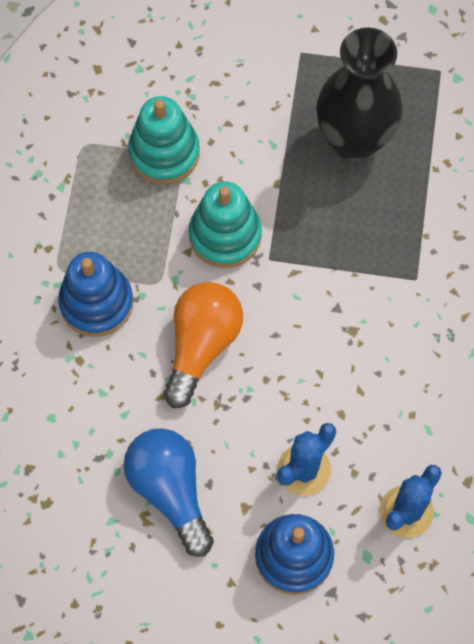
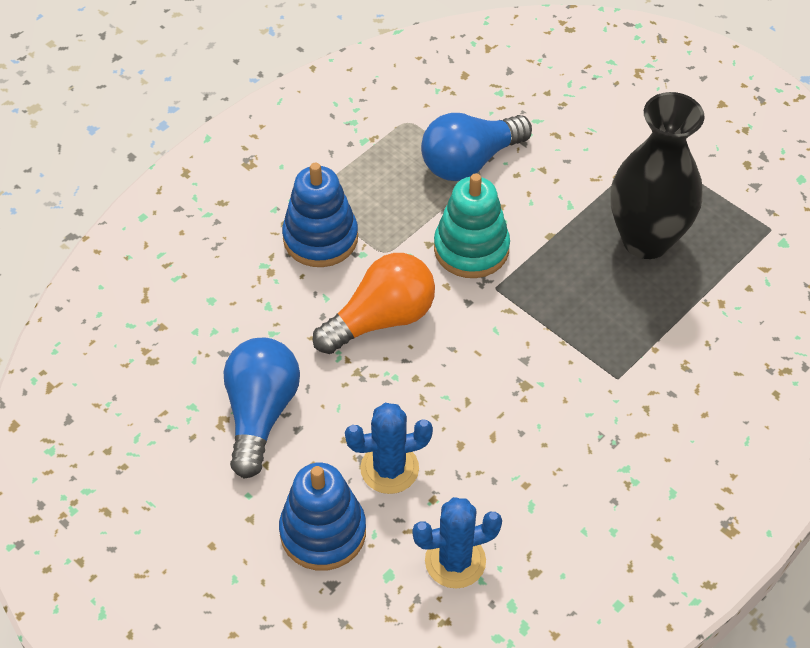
camera: 35 degrees right, 15 degrees down
turquoise stacking toy [128,96,200,184] -> blue light bulb [421,113,532,181]

